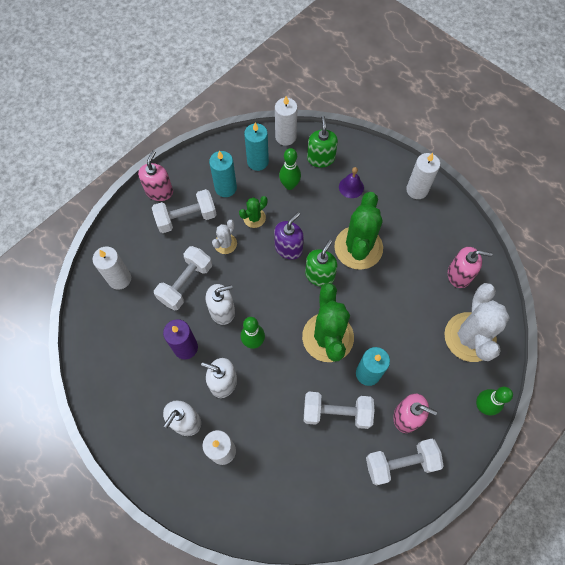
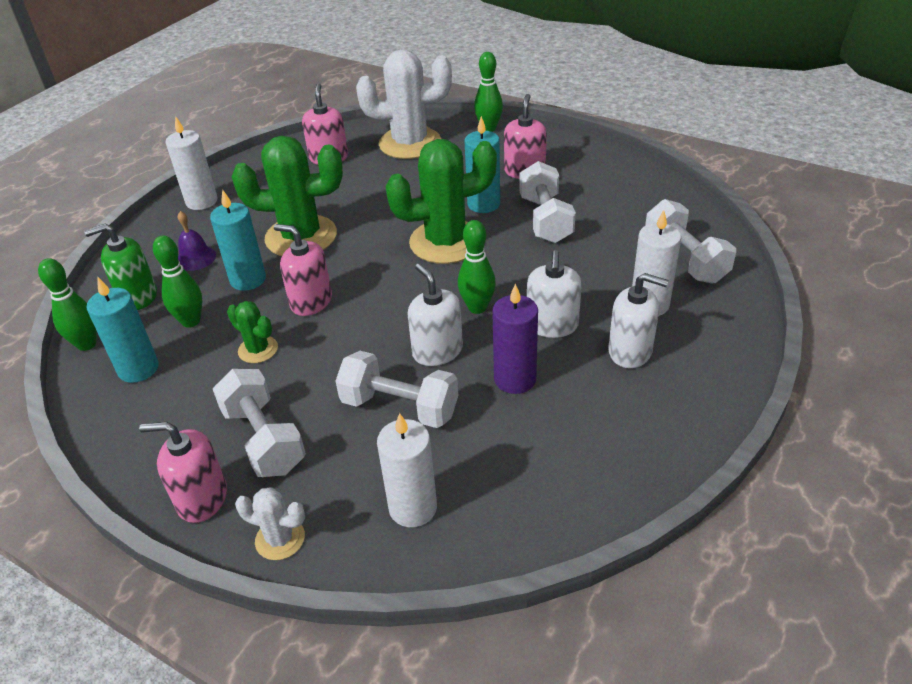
camera: 100 degrees left, 25 degrees down
turquoise candle [209,151,237,197] -> turquoise candle moved to [210,189,266,291]
white cactus [212,220,237,254] -> white cactus moved to [235,487,305,560]
purple soap dispenser [274,212,304,260] -> pink soap dispenser [274,224,332,316]
white candle [275,96,298,146] -> green bowling pin [38,258,97,351]
green soap dispenser [305,240,338,287] -> none
white dumbbell [366,439,444,485] -> white dumbbell moved to [645,199,736,284]

